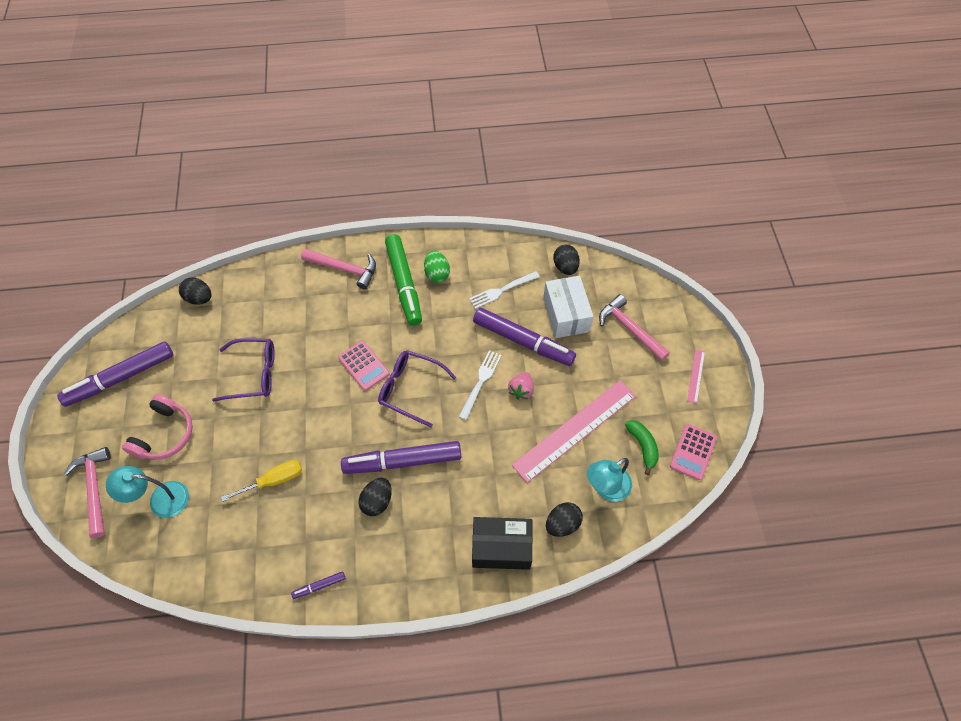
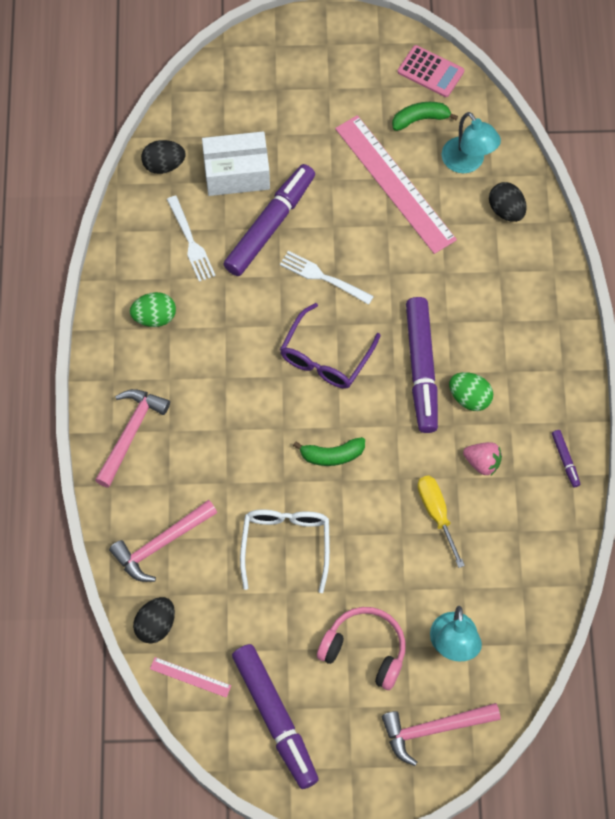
camera: 85 degrees left, 5 degrees up
purple glasses [212,338,275,402] -> white glasses [240,510,330,593]
pink calculator [338,341,390,391] -> none
black egg [359,478,392,516] -> green egg [449,372,493,411]
green marker [385,234,422,326] -> none
black box [472,517,533,570] -> none
pink strawberry [508,372,534,400] -> pink strawberry moved to [463,442,502,475]
pink hammer [599,294,670,361] -> pink hammer moved to [109,500,217,582]
pink ruler [687,349,705,403] -> pink ruler moved to [150,657,231,698]
none -> green banana [293,437,365,466]

